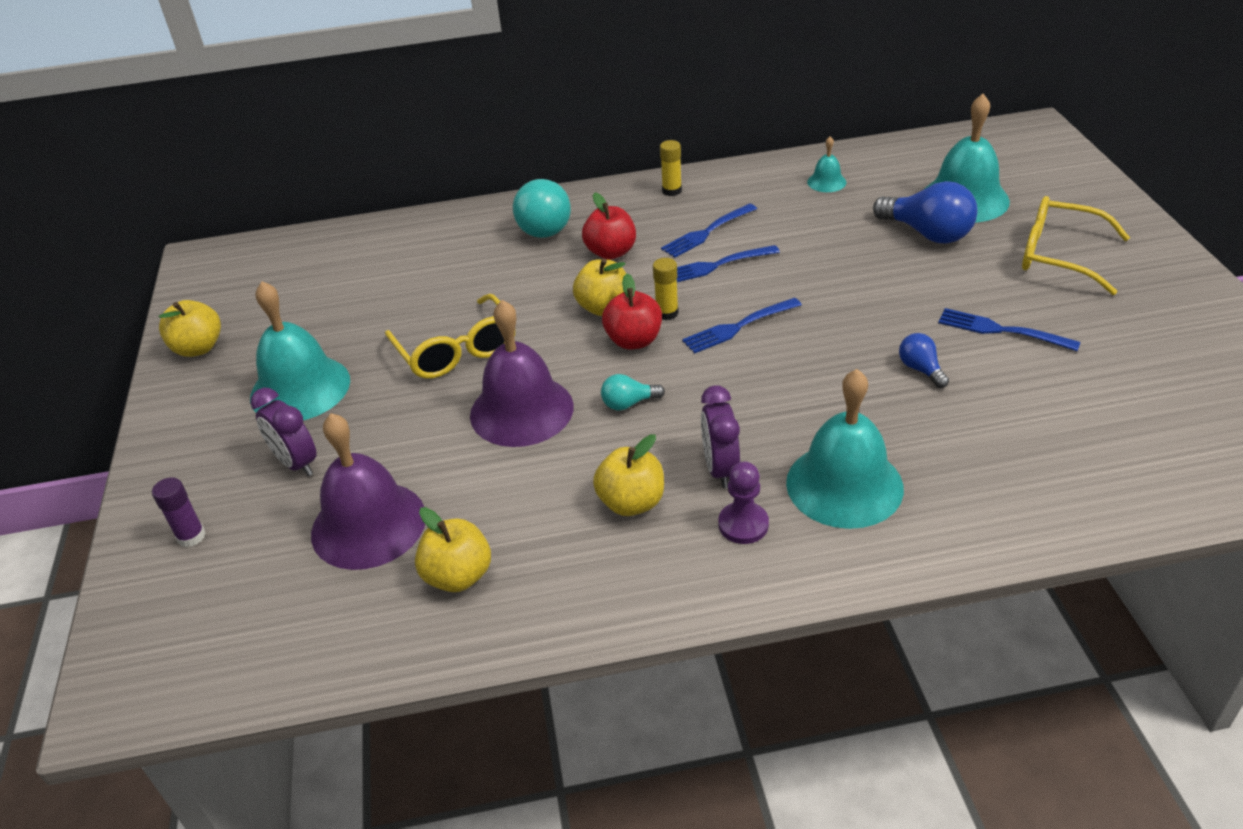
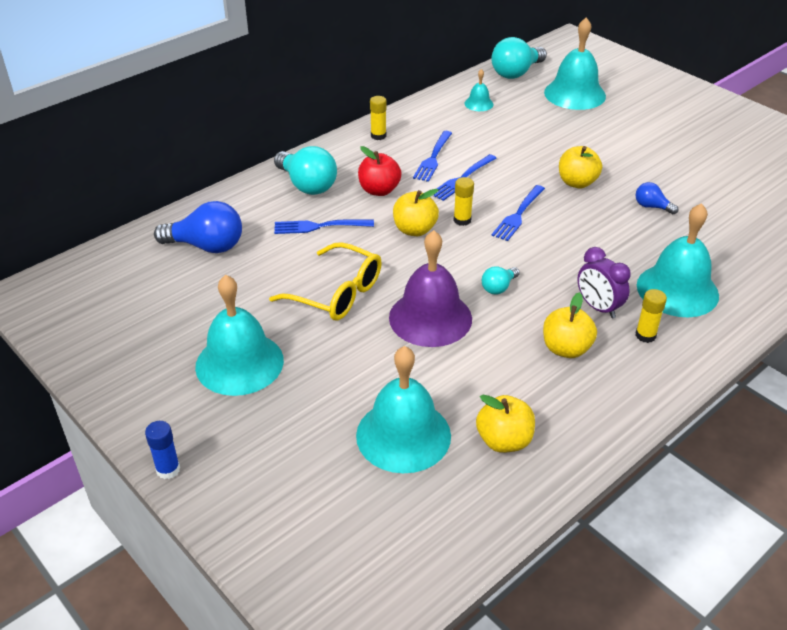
camera: 35 degrees left, 0 degrees up
purple glue stick [152,477,206,547] -> none
yellow apple [159,300,221,357] -> yellow apple moved to [559,146,602,188]
purple clock [251,388,317,476] -> none
purple bell [311,413,425,570] -> turquoise bell [356,346,451,473]
red apple [602,274,662,350] -> none
purple pawn [719,461,769,544] -> yellow glue stick [635,289,667,343]
blue light bulb [873,181,977,244] -> blue light bulb moved to [154,201,242,253]
blue fork [938,308,1081,351] -> blue fork moved to [274,219,374,234]
yellow glasses [1022,196,1130,295] -> none
none -> blue glue stick [145,421,180,479]
none -> turquoise light bulb [492,37,547,79]

